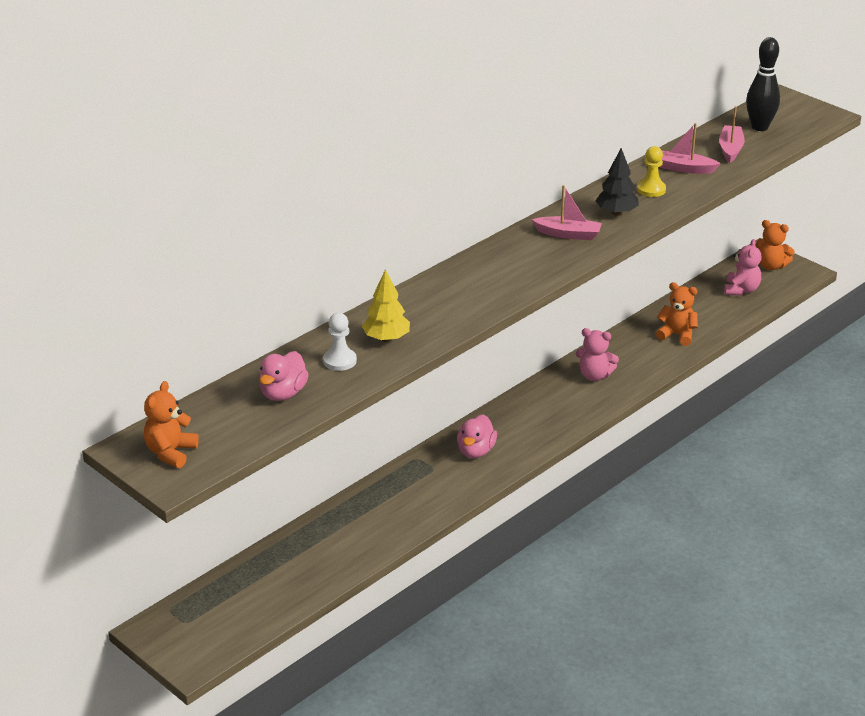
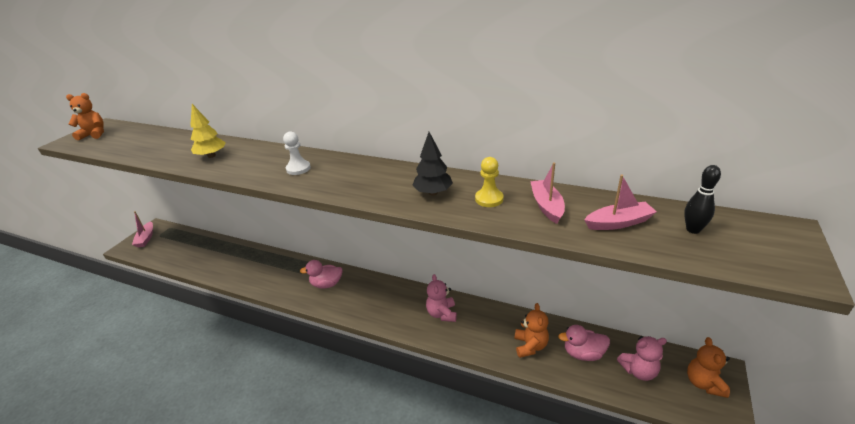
camera: 70 degrees right, 0 degrees up
pink duck [260,351,309,401] -> pink duck moved to [558,325,610,361]
white pawn [323,313,357,371] -> white pawn moved to [283,132,311,175]
pink boat [532,185,602,240] -> pink boat moved to [132,211,153,248]
black bowling pin [746,37,780,131] -> black bowling pin [684,165,721,234], size x0.64

